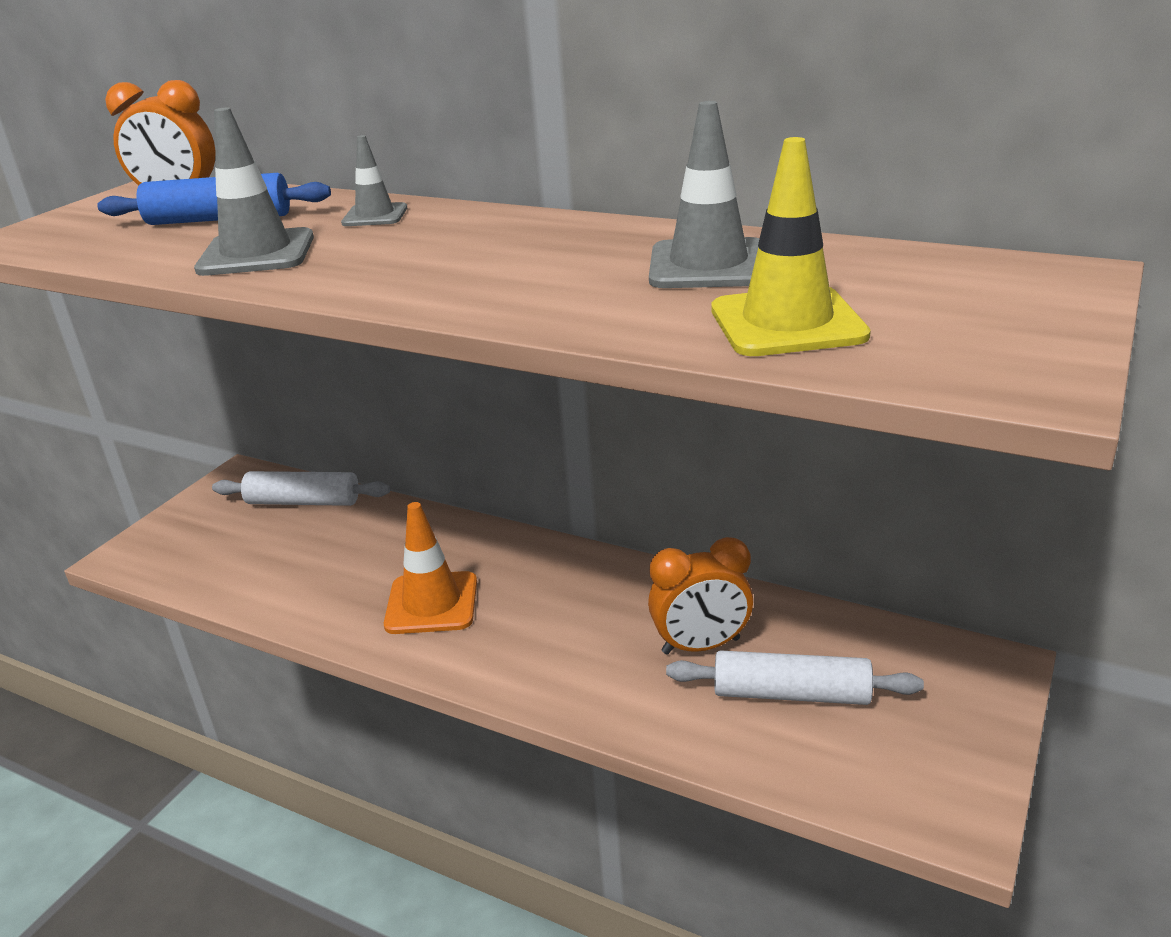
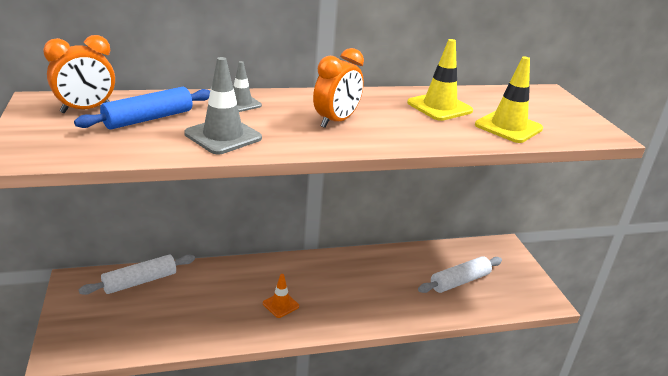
camera: 45 degrees left, 0 degrees up
orange traffic cone [384,502,477,634] -> orange traffic cone [263,274,299,318], size x0.60
orange clock [648,537,753,655] -> orange clock moved to [313,48,364,128]
grey traffic cone [649,101,759,288] -> yellow traffic cone [407,39,473,121]

